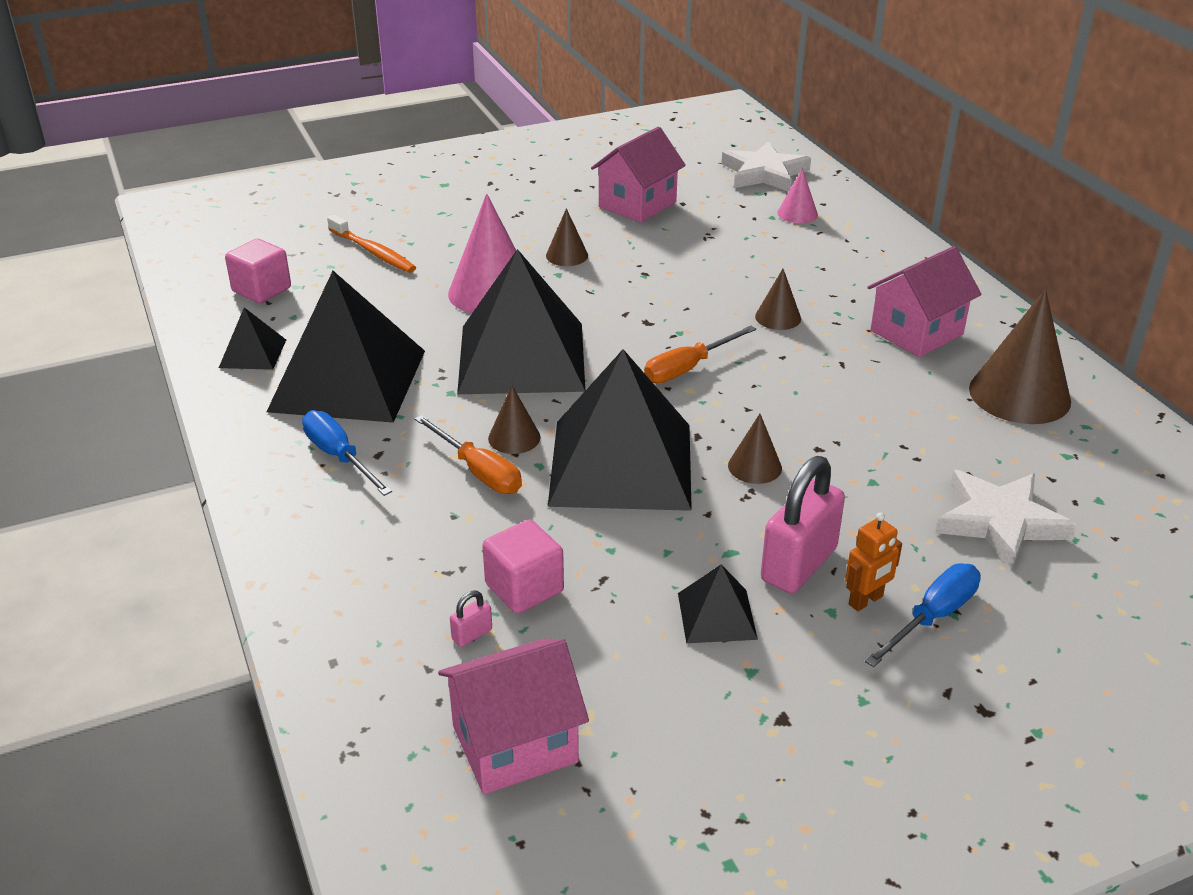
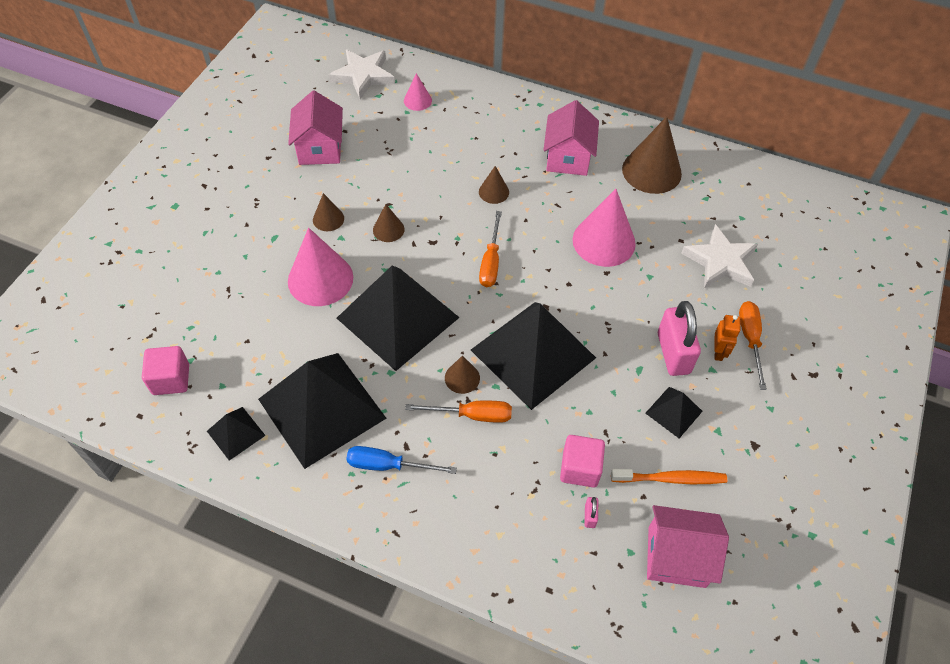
camera: 45 degrees left, 20 degrees up
orange toothbrush [327,215,416,273] -> orange toothbrush moved to [611,469,727,484]
pink house [438,639,589,794] -> pink house turned 75 degrees clockwise [647,505,729,588]
brown cone [728,414,782,484] -> brown cone moved to [373,204,405,242]
blue screwdriver [864,563,981,667] -> orange screwdriver [739,301,767,390]
none -> pink cone [573,189,636,267]

